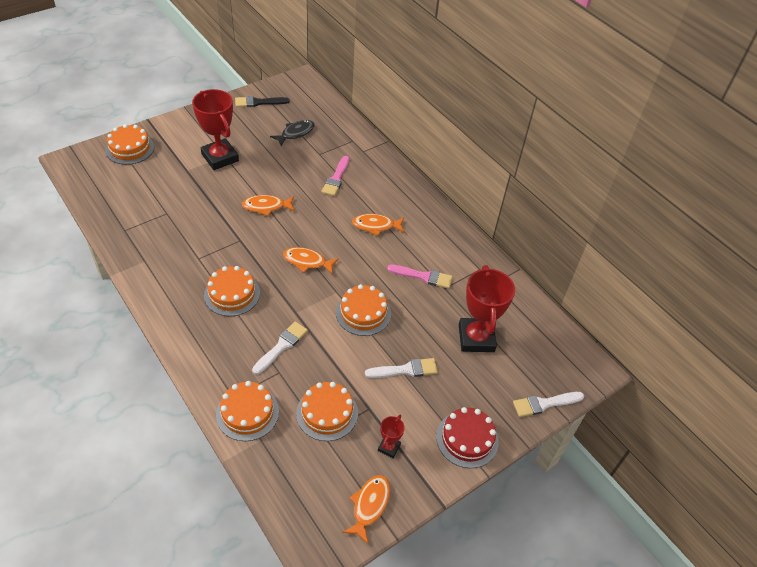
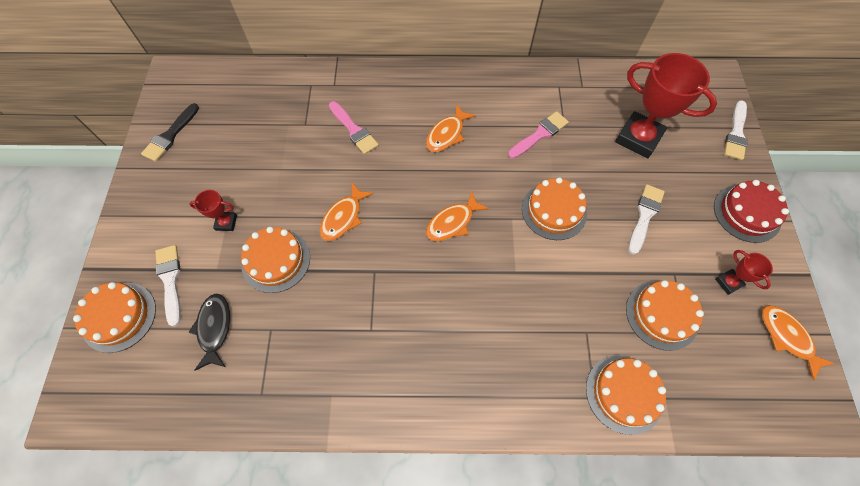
camera: 50 degrees left, 15 degrees up
red trophy [192,89,239,170] -> red trophy [189,190,237,231], size x0.47
orange cake [204,266,260,316] -> orange cake moved to [241,227,310,293]
white brush [252,321,308,375] -> white brush moved to [155,245,181,327]
black fish [270,120,315,146] -> black fish moved to [188,294,230,370]

